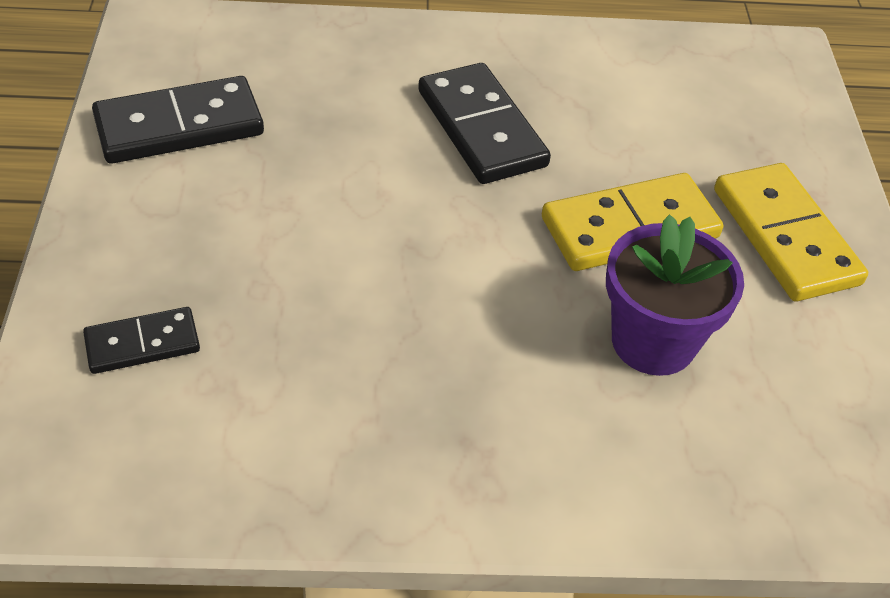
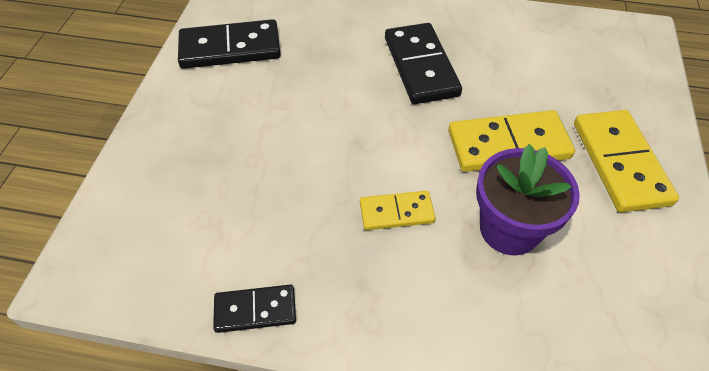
camera: 15 degrees right, 5 degrees up
black domino [83,307,200,374] -> black domino moved to [213,285,296,333]
none -> yellow domino [360,191,436,230]

